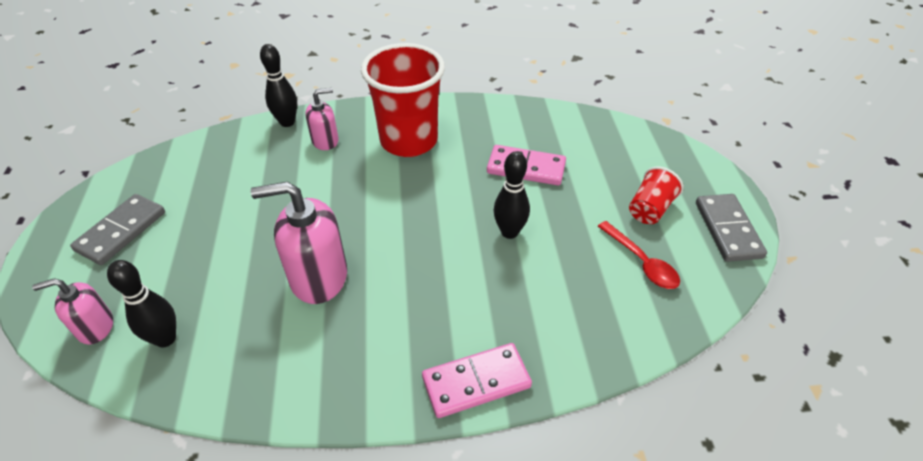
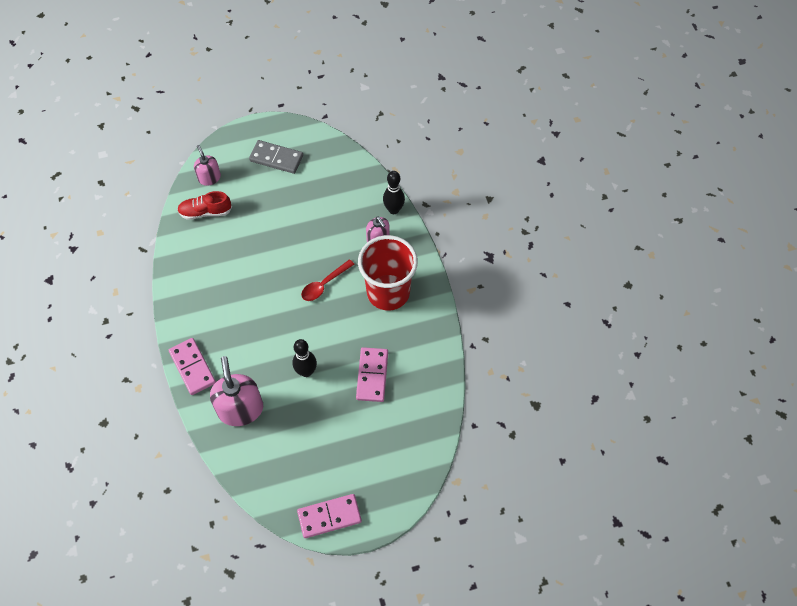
camera: 80 degrees right, 15 degrees up
black bowling pin [107,260,176,347] -> red shoe [177,191,232,220]
pink soap dispenser [251,182,347,304] -> pink soap dispenser moved to [210,356,263,426]
red spoon [598,221,680,289] -> red spoon moved to [301,259,355,301]
red cup [629,167,684,224] -> none
grey domino [696,194,767,262] -> pink domino [297,494,362,538]

